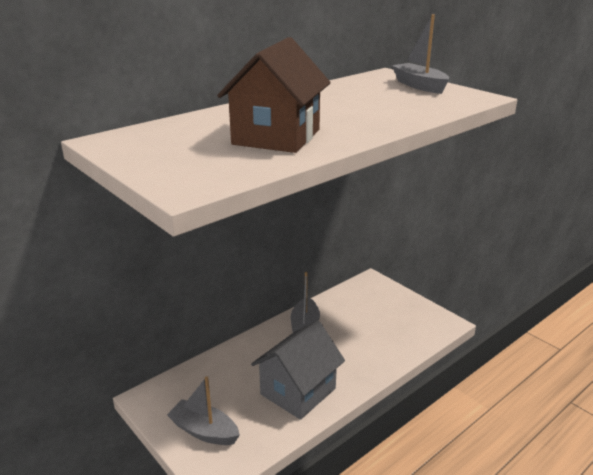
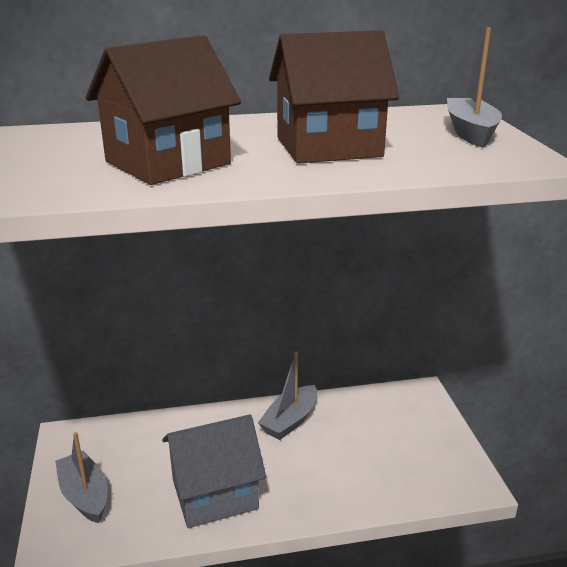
camera: 30 degrees right, 0 degrees up
none -> brown house [269,30,399,164]

